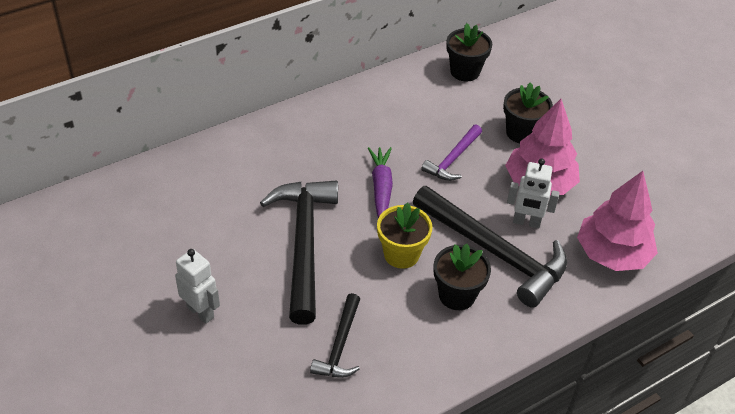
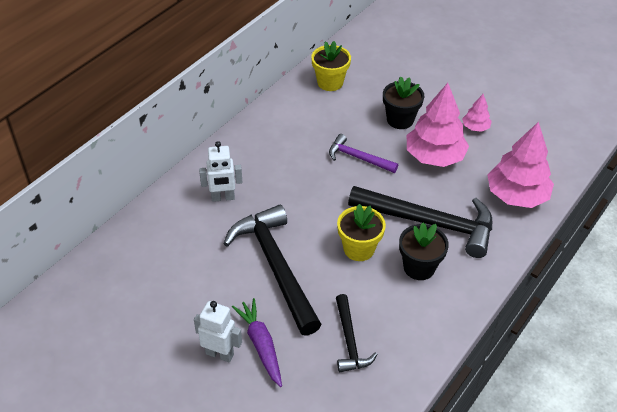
camera: 20 degrees left, 0 degrees up
purple carrot [368,147,393,218] -> purple carrot moved to [232,298,282,387]
purple hammer [421,125,482,181] -> purple hammer turned 105 degrees clockwise [329,134,398,173]
black flower pot [446,23,492,81] -> yellow flower pot [311,41,351,91]
white robot [507,158,560,228] -> white robot moved to [199,141,242,202]
none -> pink tree [462,94,492,132]

